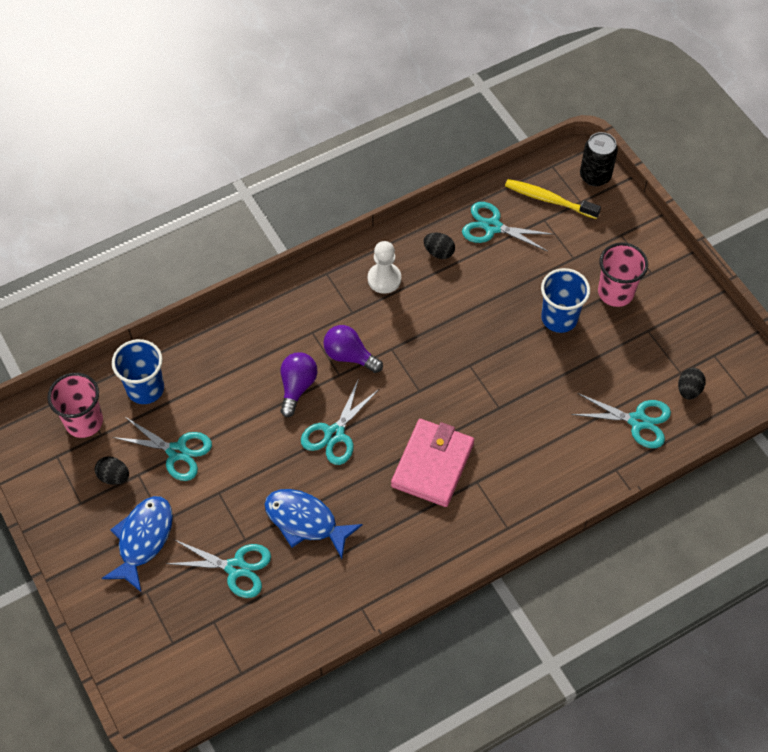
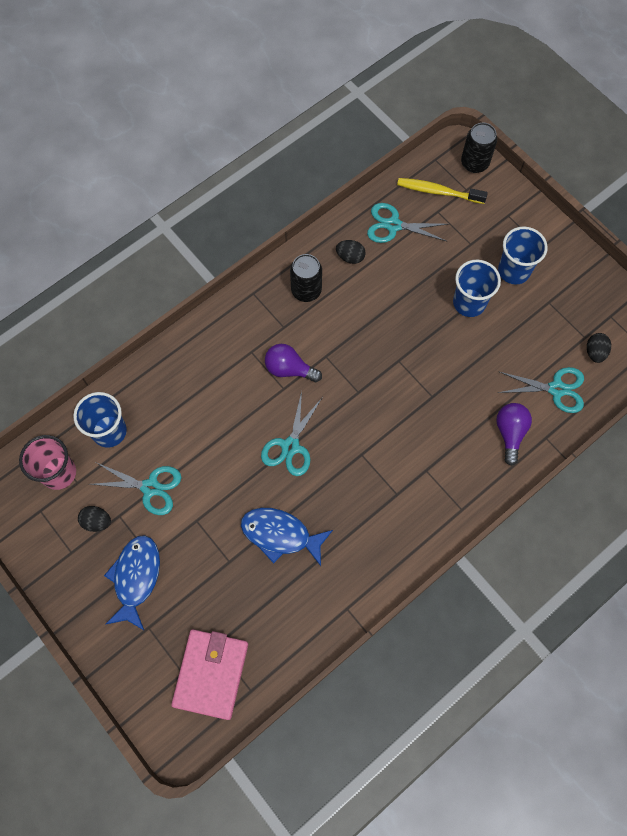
camera: 10 degrees left, 10 degrees up
turquoise scissors [166,540,271,598] -> none
purple light bulb [280,352,317,417] -> purple light bulb moved to [496,403,532,466]
white pawn [368,241,401,294] -> black can [290,254,322,302]
pink wallet [391,419,474,507] -> pink wallet moved to [171,629,248,720]
pink cup [598,242,648,307] -> blue cup [498,227,548,285]

